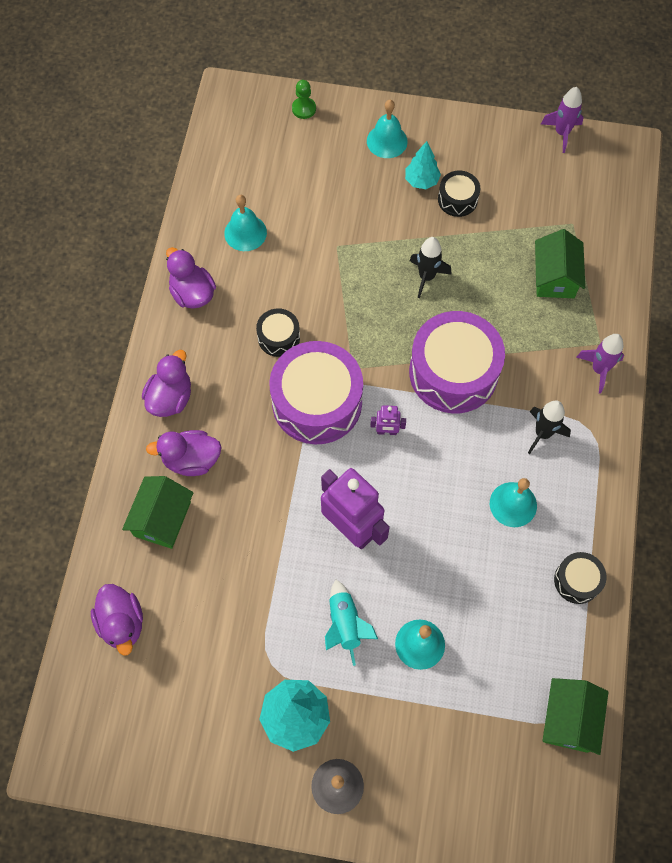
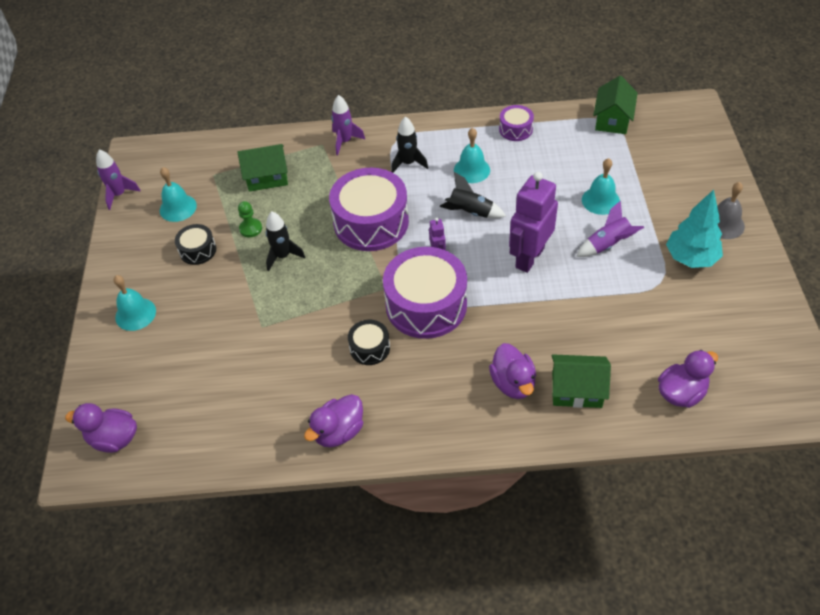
camera: 100 degrees left, 15 degrees down
purple duck [142,350,191,417] -> purple duck moved to [65,403,137,453]
turquoise bell [224,195,267,251] -> turquoise bell moved to [160,167,197,222]
green pawn [292,80,316,119] -> green pawn moved to [238,201,262,237]
turquoise rocket [325,580,378,666] -> purple rocket [576,200,644,257]
turquoise tree [405,141,441,189] -> none
green house [542,678,608,755] -> green house turned 75 degrees counterclockwise [593,76,638,134]
black drum [554,552,607,604] -> purple drum [499,105,534,141]
none -> black rocket [440,172,506,218]

